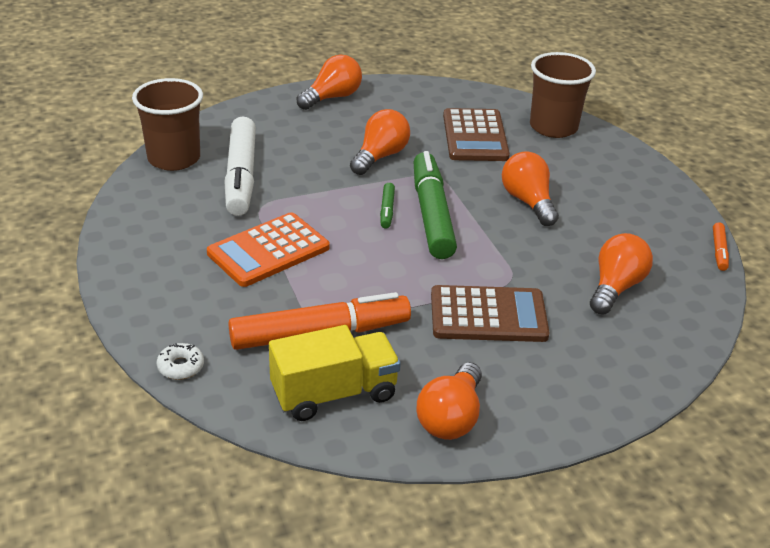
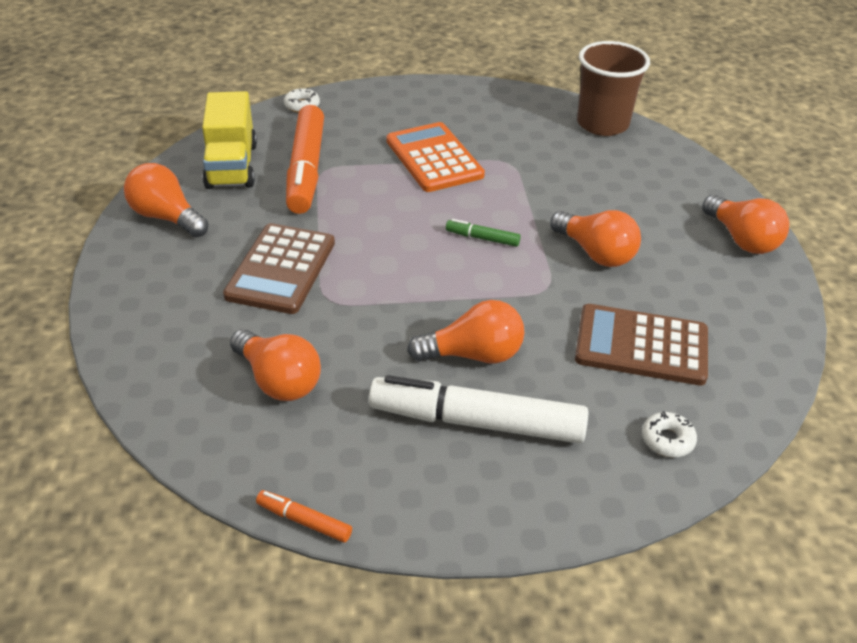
camera: 105 degrees right, 5 degrees up
white marker [224,116,256,216] -> white marker moved to [369,375,588,443]
green marker [414,151,457,259] -> none
brown cup [530,52,596,138] -> white donut [642,411,697,457]

